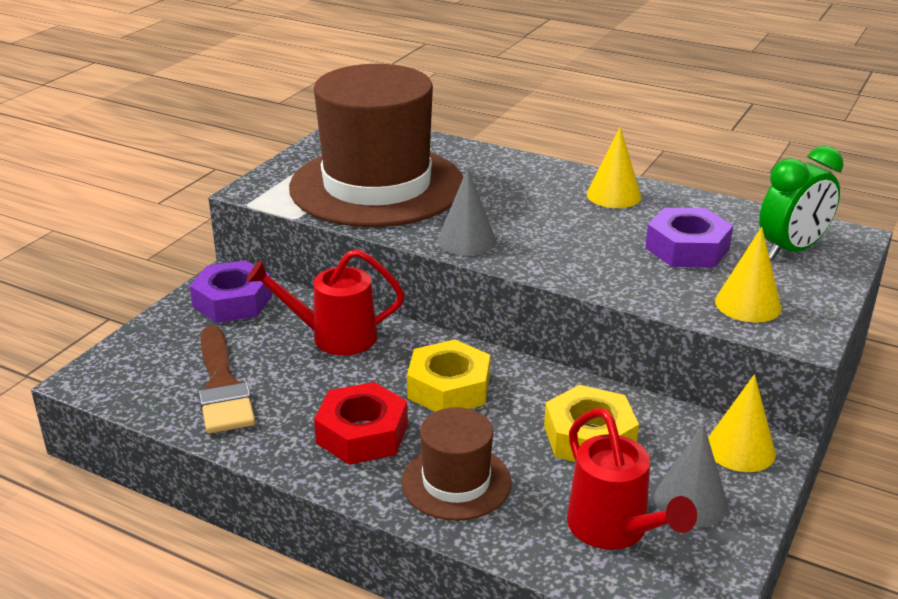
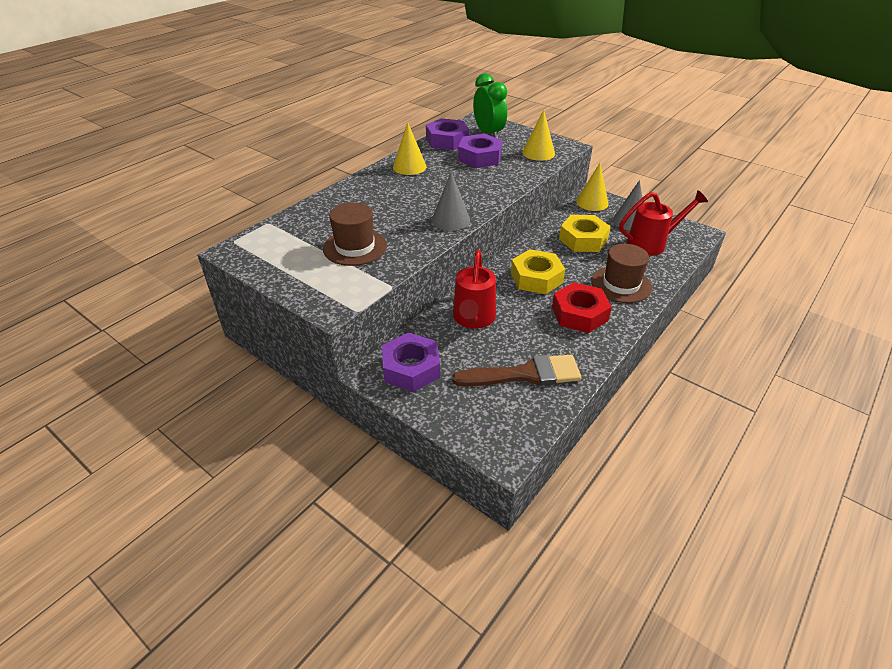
camera: 80 degrees left, 10 degrees up
brown hat [289,64,463,227] -> brown hat [323,202,387,266], size x0.48
none -> purple nut [426,118,469,150]

